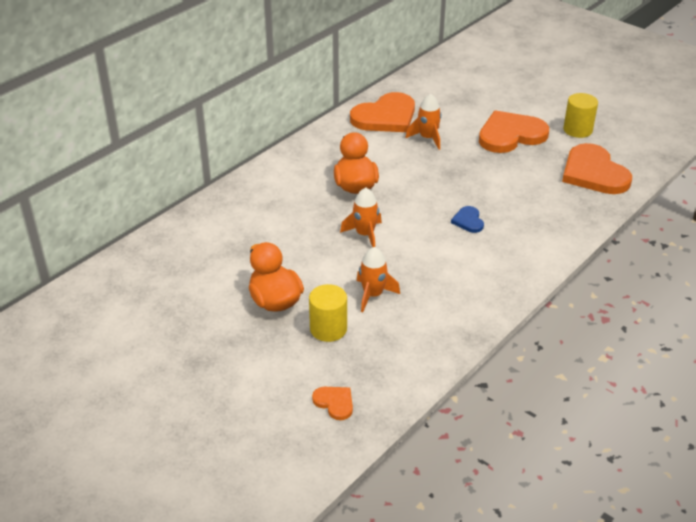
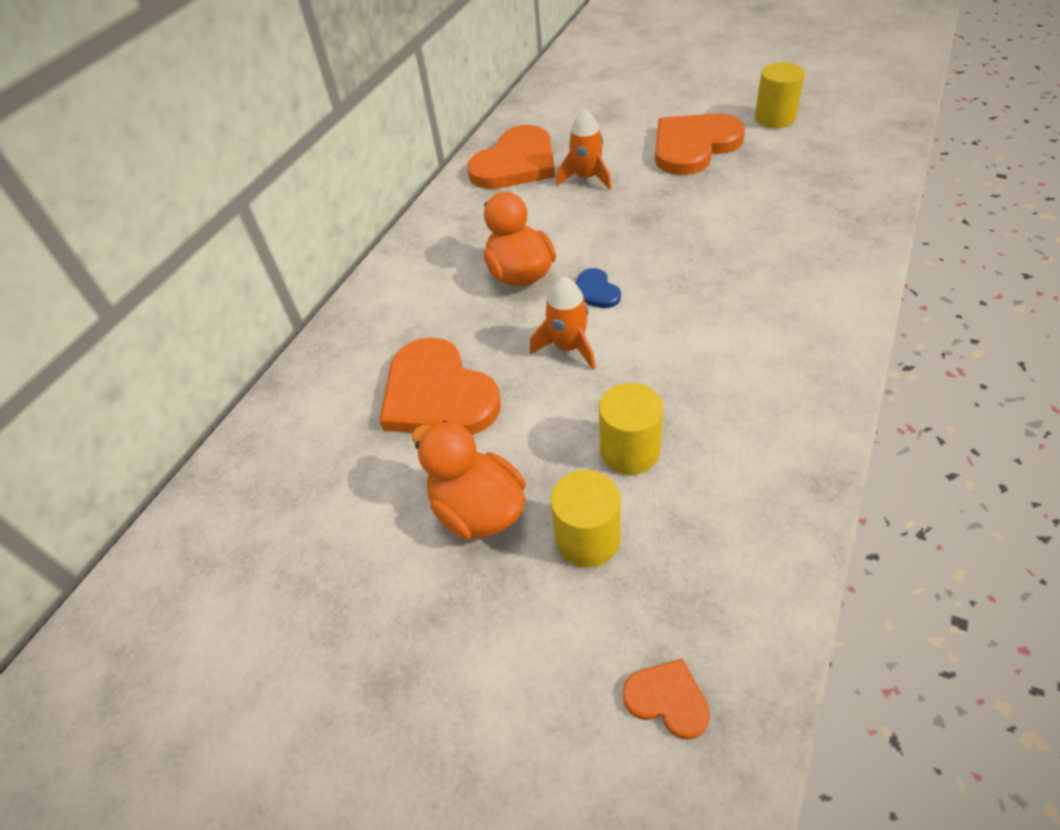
camera: 10 degrees left, 10 degrees up
orange rocket [357,247,400,312] -> yellow cylinder [599,383,663,475]
blue heart [451,206,484,233] -> blue heart moved to [576,268,621,308]
orange heart [562,143,632,194] -> orange heart moved to [379,337,501,435]

